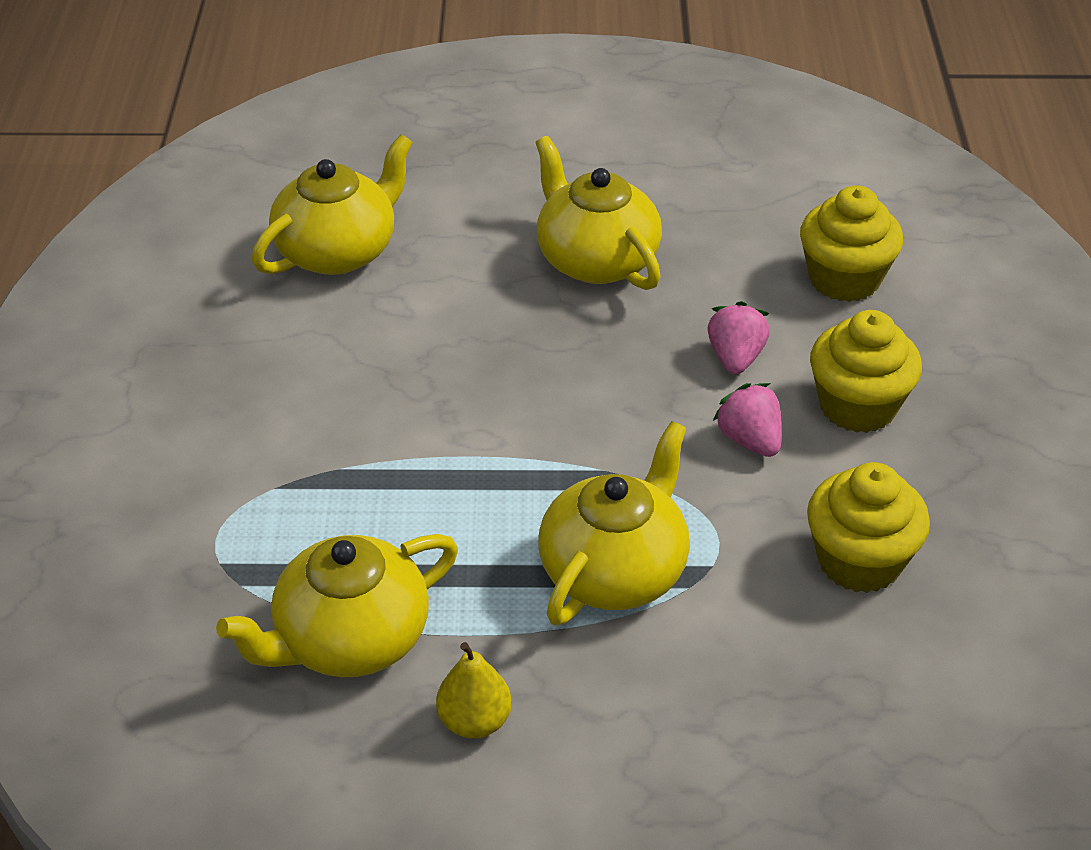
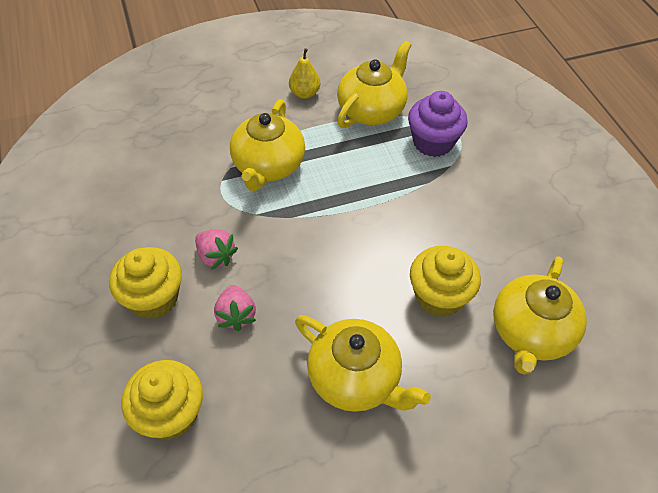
camera: 160 degrees right, 10 degrees up
yellow cupcake [807,462,930,593] -> yellow cupcake moved to [410,246,481,317]
none -> purple cupcake [408,91,468,157]

